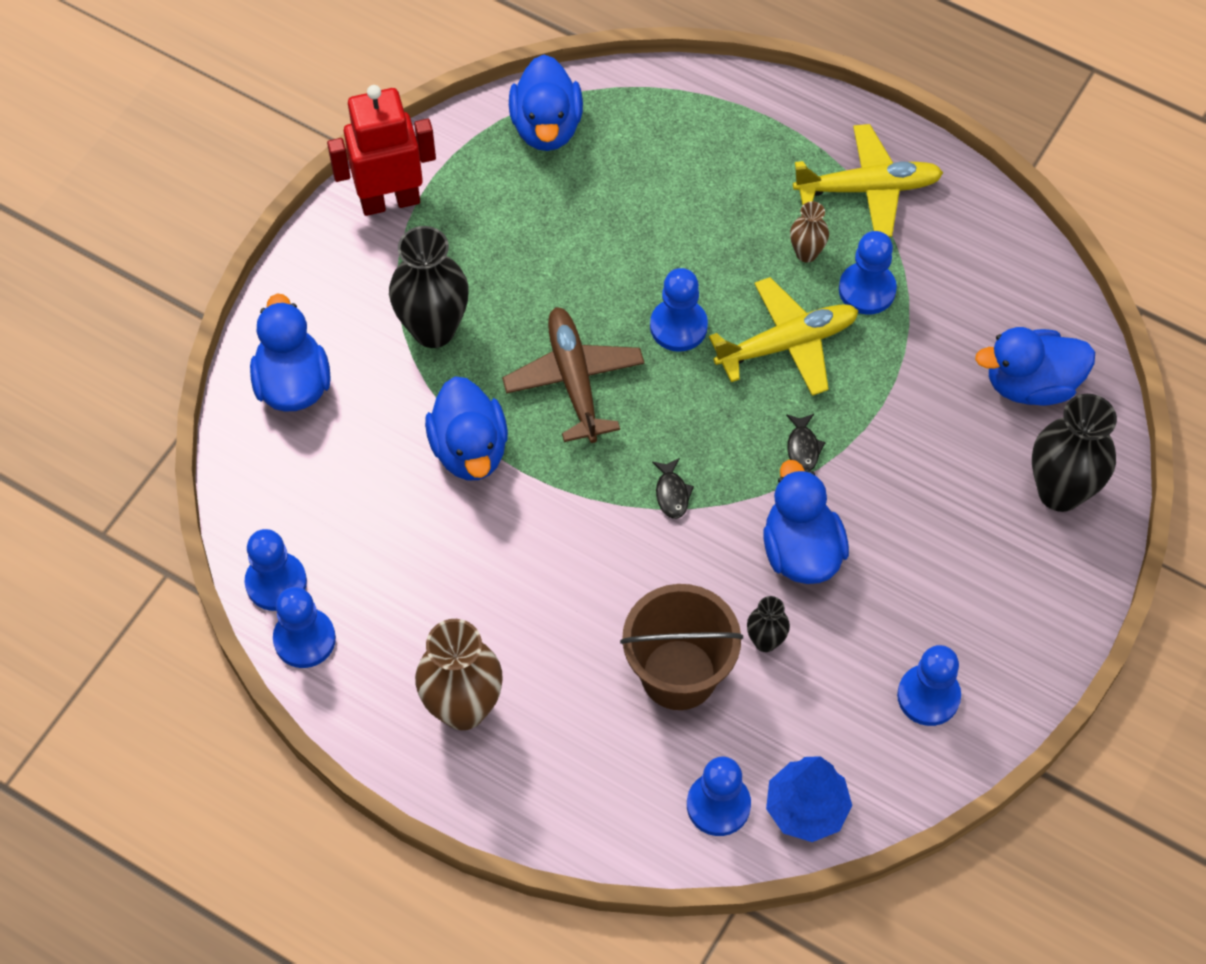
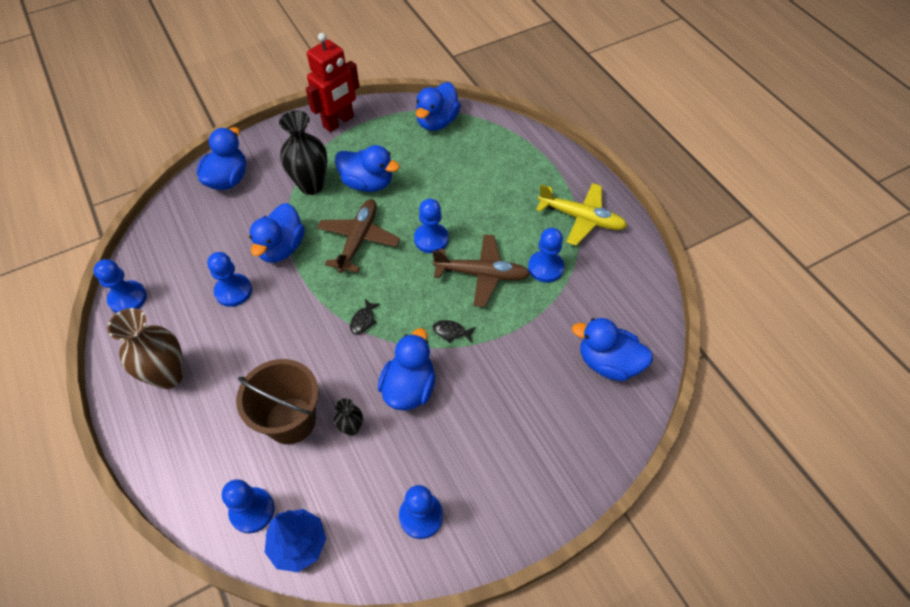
camera: 30 degrees right, 5 degrees down
blue pawn [245,529,307,611] -> blue pawn moved to [207,252,252,307]
red robot [327,85,436,216] -> red robot turned 120 degrees clockwise [306,33,360,132]
yellow plane [709,277,859,396] -> brown plane [432,234,530,307]
black fish [786,414,826,472] -> black fish turned 75 degrees clockwise [433,320,476,343]
brown vase [790,201,829,263] -> none
black vase [1032,394,1117,512] -> none
none -> blue duck [335,145,400,192]

